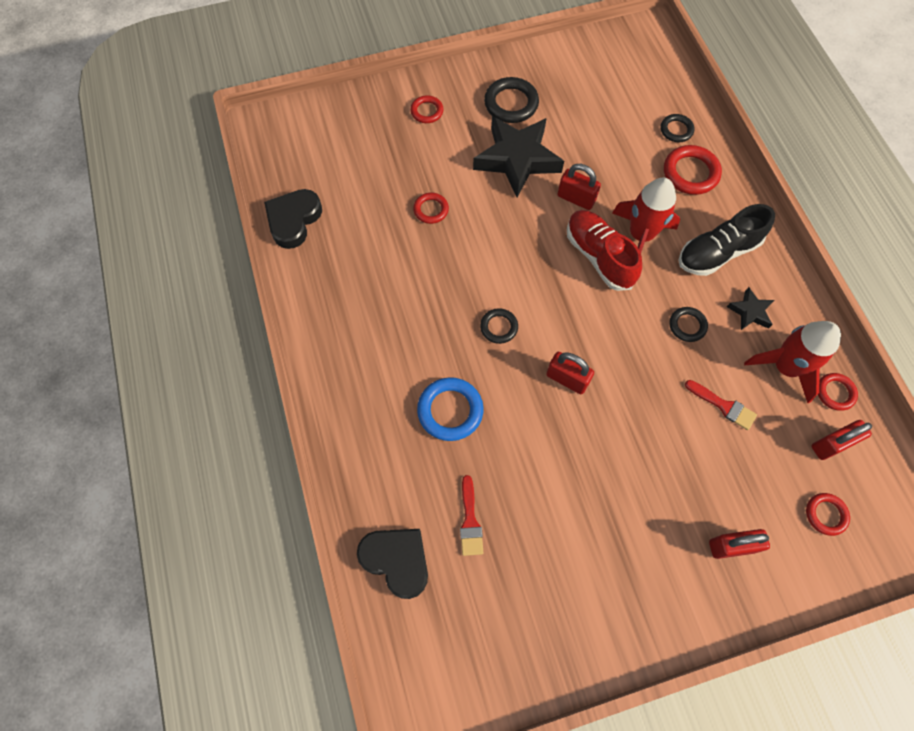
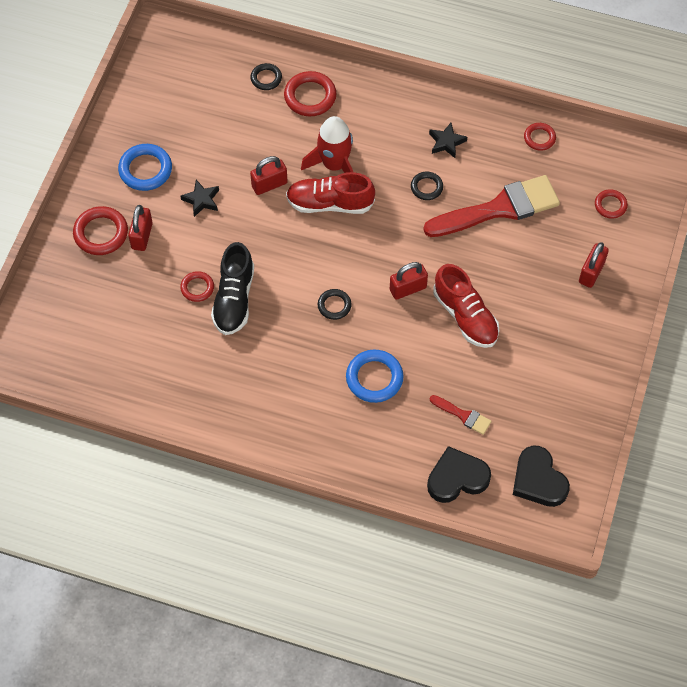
camera: 55 degrees left, 5 degrees down
black heart [264,189,322,249] -> black heart moved to [513,446,570,507]
red ring [410,95,444,123] -> red ring [73,206,128,255], size x1.65
black star [473,116,564,198] -> black star [181,180,219,217], size x0.47
black ring [484,77,539,123] -> blue ring [118,144,172,191]
black shoe [678,204,775,276] -> black shoe moved to [211,242,254,335]
red brush [685,380,757,430] -> red brush [423,175,560,237], size x2.25
red rocket [744,321,841,403] -> none
red padlock [811,420,872,460] -> red padlock moved to [128,205,153,251]
none -> red shoe [433,264,499,348]

